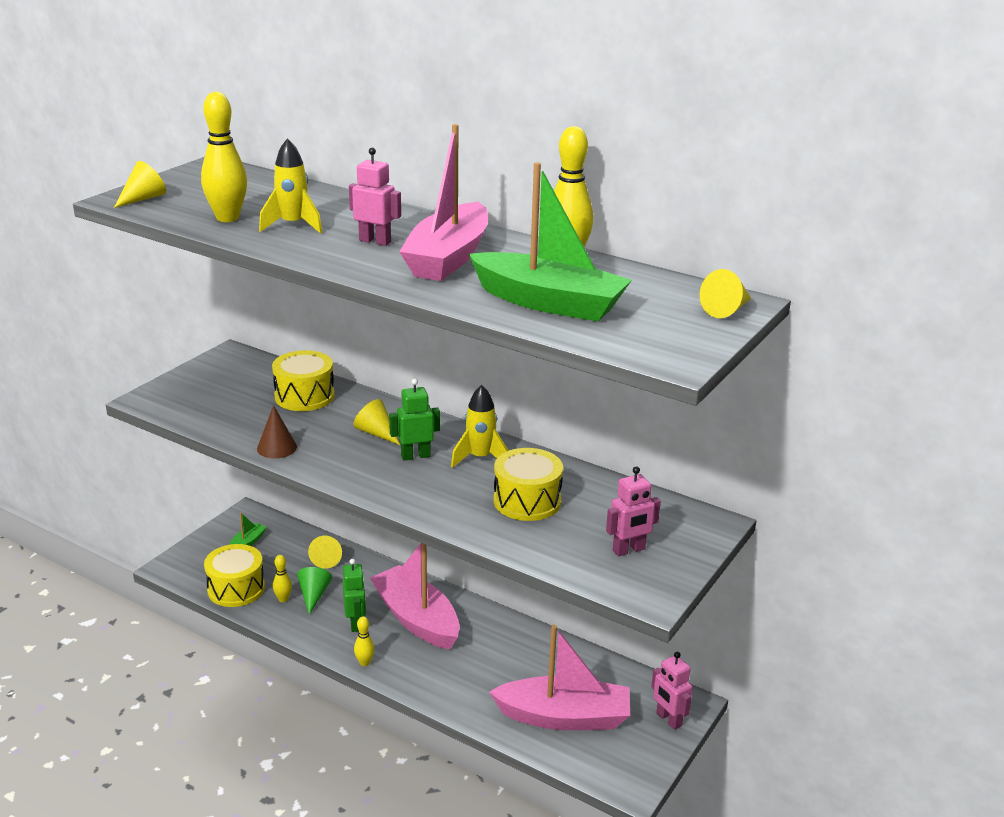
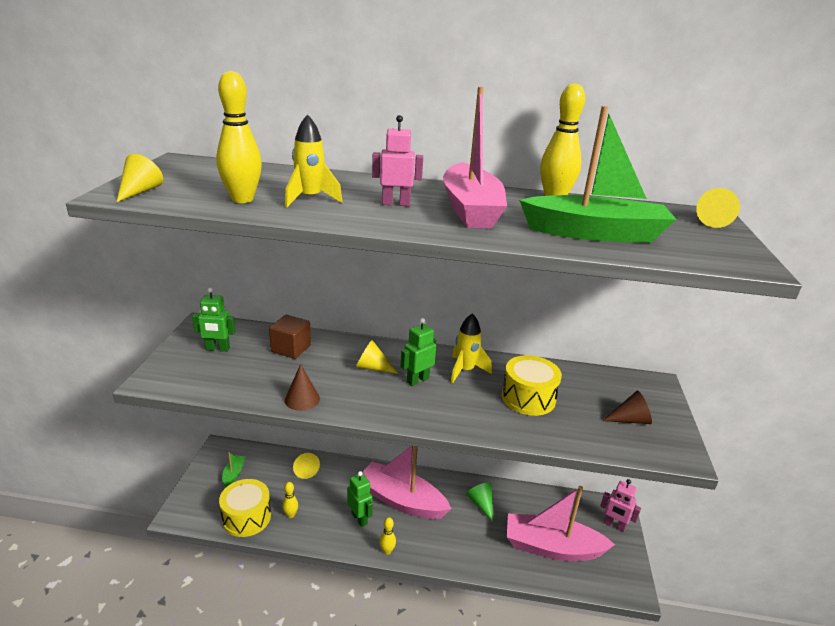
camera: 25 degrees left, 0 degrees up
yellow drum [272,350,335,411] -> brown cube [269,315,311,359]
green cone [297,567,332,614] -> green cone moved to [466,482,493,522]
pink boat [489,625,630,730] -> pink boat turned 150 degrees counterclockwise [507,486,615,561]
pink robot [606,466,661,556] -> brown cone [602,391,652,424]
none -> green robot [192,288,236,352]

